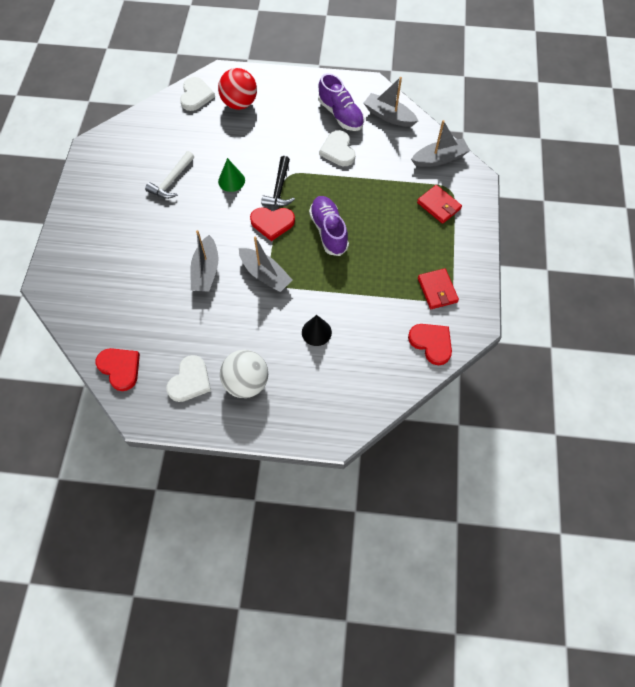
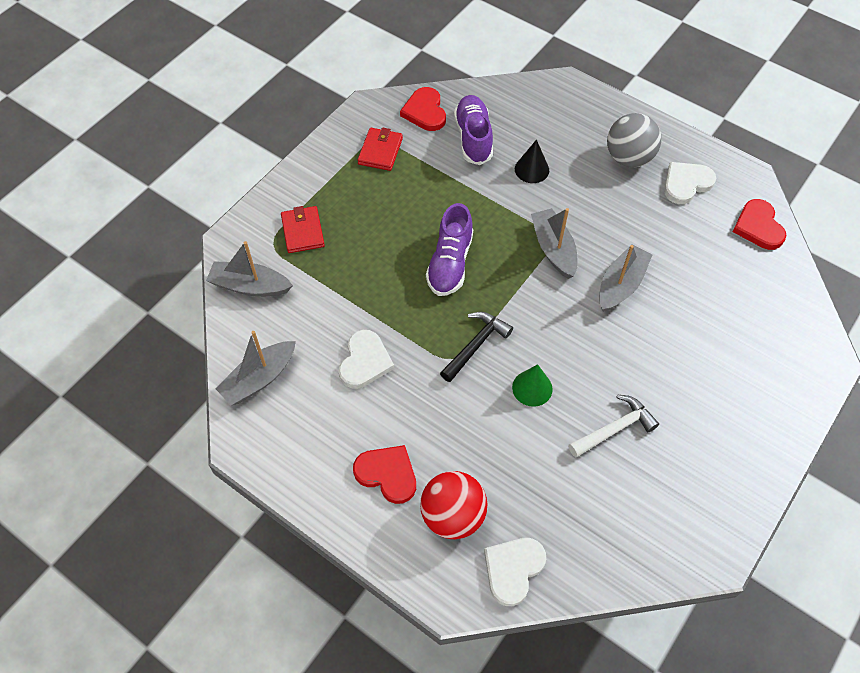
camera: 150 degrees left, 5 degrees down
white ball [220,350,268,398] -> grey ball [607,113,661,167]
red heart [250,207,295,241] -> red heart moved to [353,445,416,504]
purple shoe [318,73,364,131] -> purple shoe moved to [454,95,493,165]
grey boat [364,77,418,127] -> grey boat turned 75 degrees clockwise [216,331,296,405]

